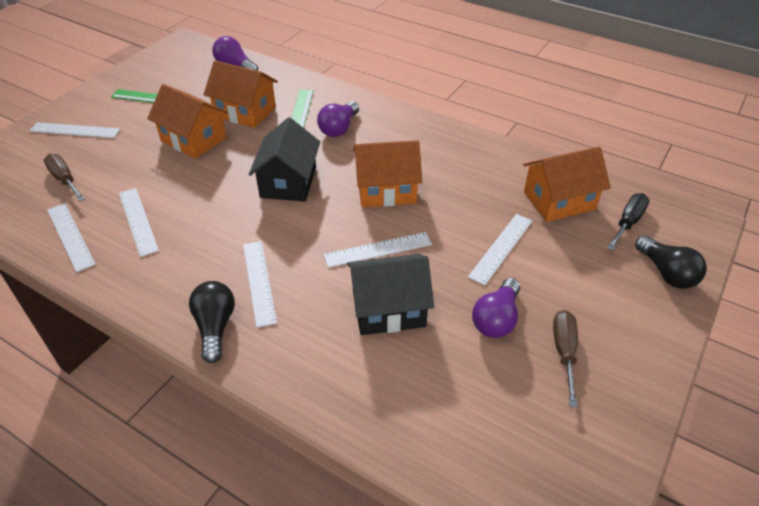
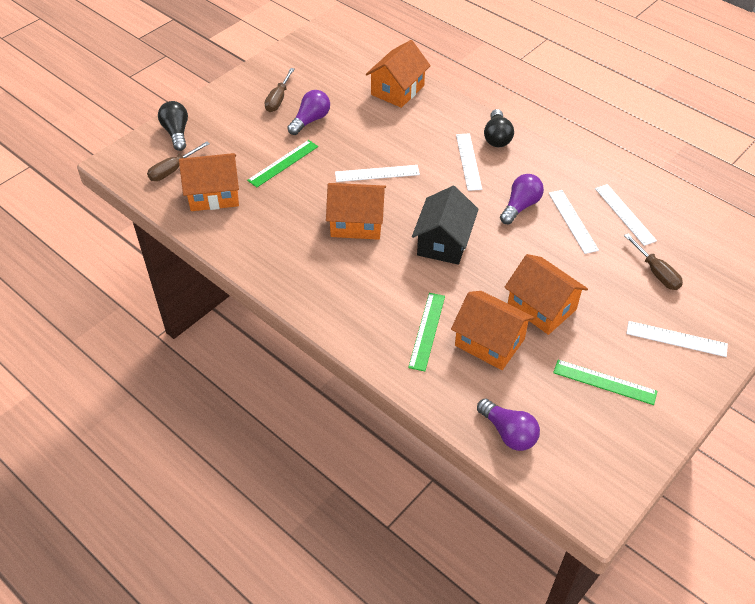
camera: 170 degrees left, 5 degrees up
purple light bulb [317,101,359,137] -> purple light bulb moved to [500,174,544,224]
black house [347,254,434,335] -> none
white ruler [468,214,533,285] -> green ruler [247,140,318,187]
black screwdriver [607,193,649,251] -> brown screwdriver [147,141,210,181]
none -> orange house [366,40,431,108]

